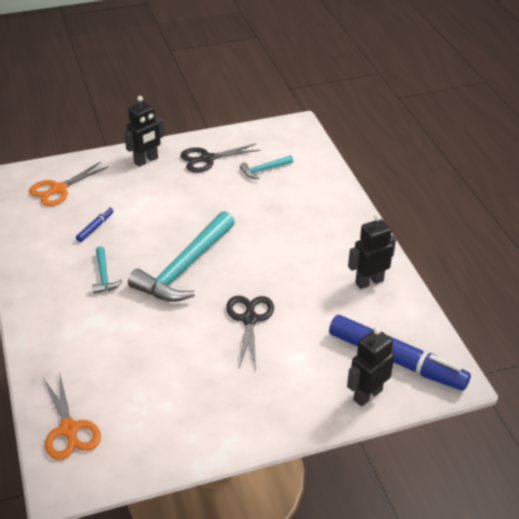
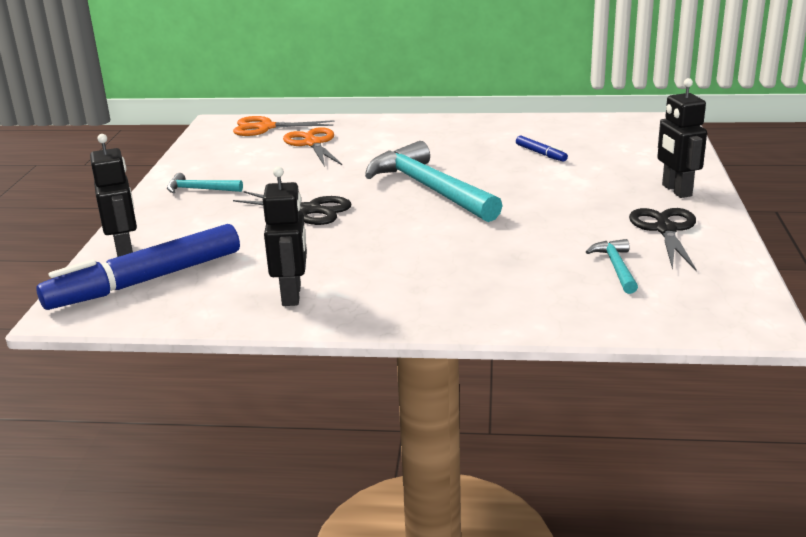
camera: 115 degrees right, 15 degrees down
orange scissors [29,162,109,206] -> orange scissors moved to [283,127,342,167]
turquoise hammer [92,246,122,294] -> turquoise hammer moved to [167,173,243,193]

